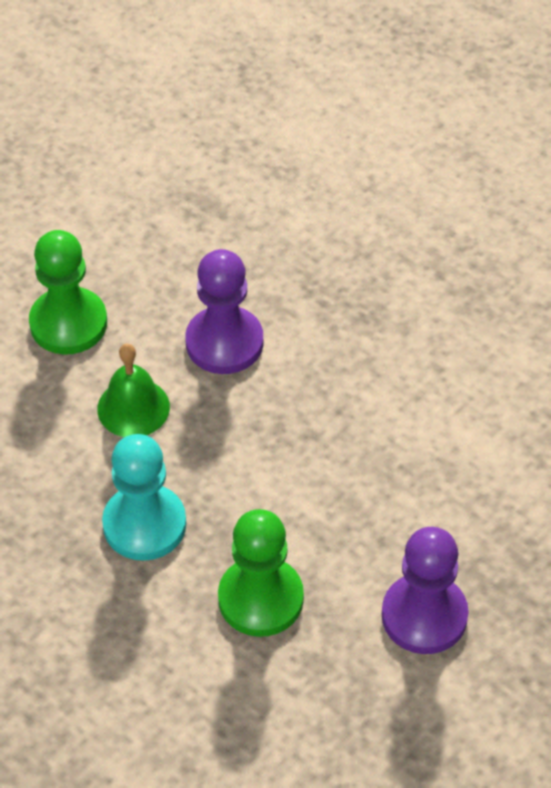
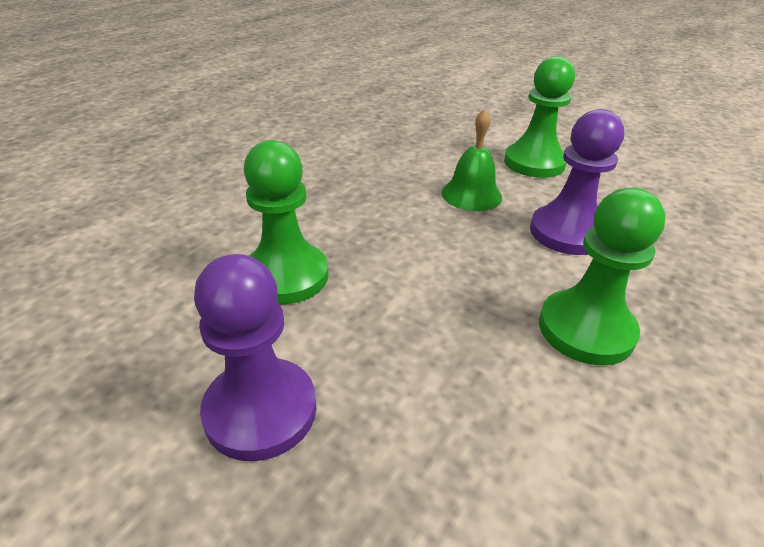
camera: 80 degrees right, 15 degrees down
turquoise pawn [102,434,186,561] -> none
none -> green pawn [539,188,666,365]

